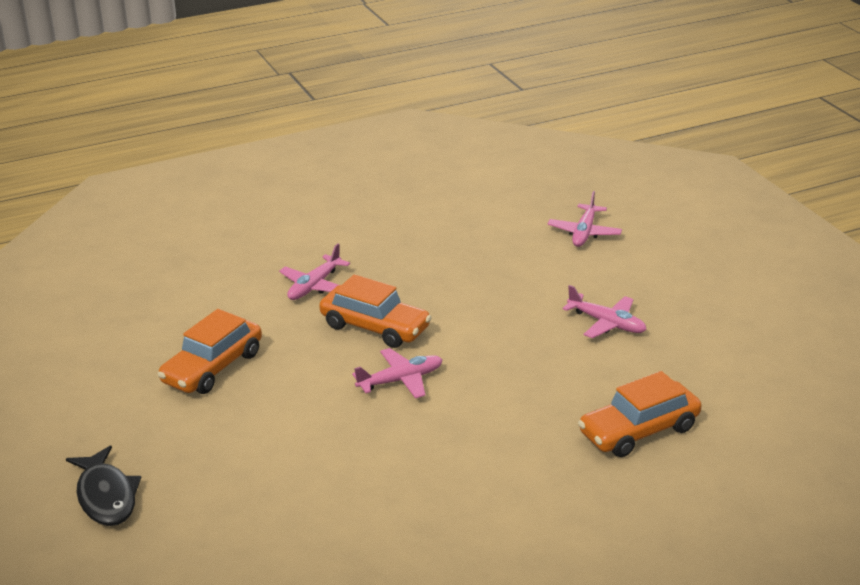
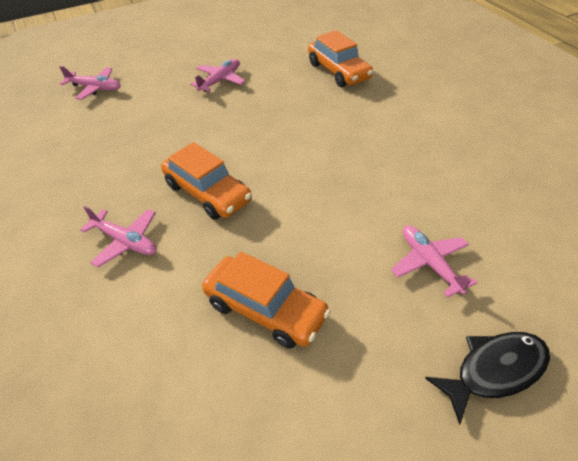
camera: 90 degrees left, 15 degrees up
orange car [319,274,432,348] -> orange car turned 105 degrees clockwise [161,142,252,220]
pink plane [352,348,442,399] -> pink plane moved to [391,225,478,298]

